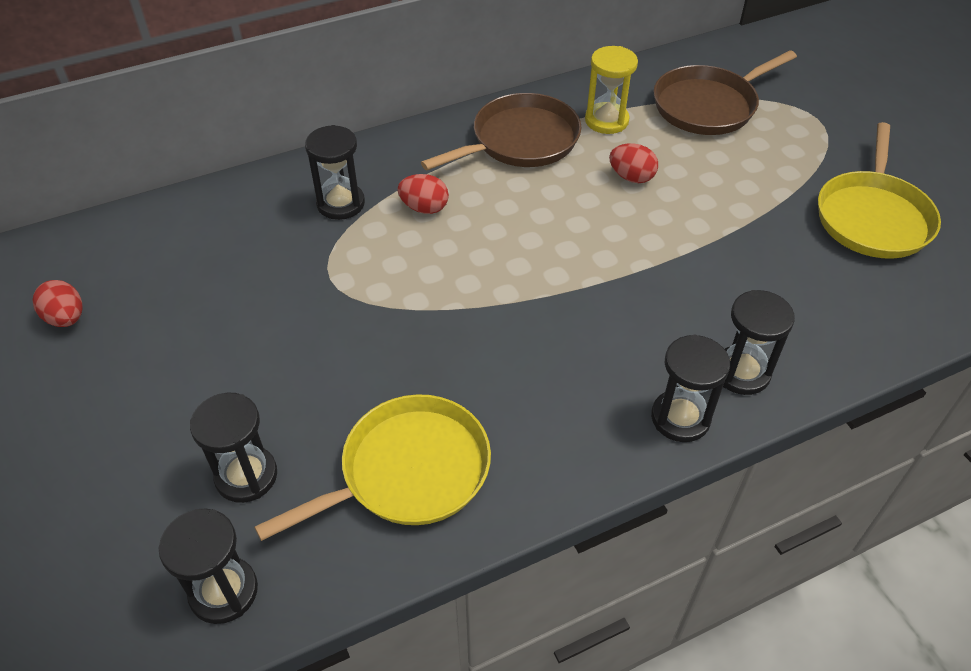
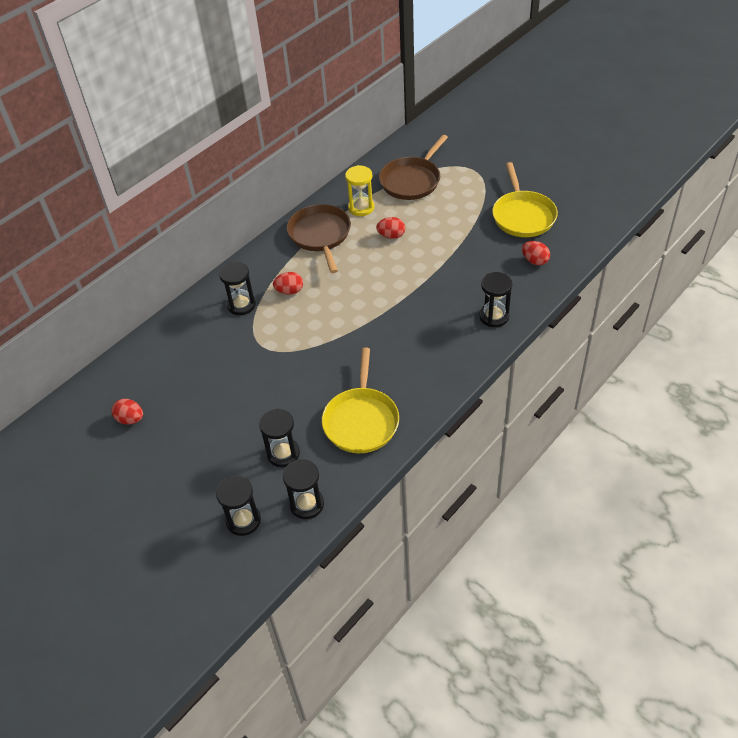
camera: 20 degrees left, 0 degrees up
yellow pan [254,394,491,541] -> yellow pan turned 150 degrees clockwise [322,348,399,453]
brown pan [421,93,581,170] -> brown pan turned 45 degrees counterclockwise [287,204,351,273]
black hourglass [651,335,730,442] -> black hourglass moved to [216,476,261,536]
none -> red egg [522,241,550,265]

